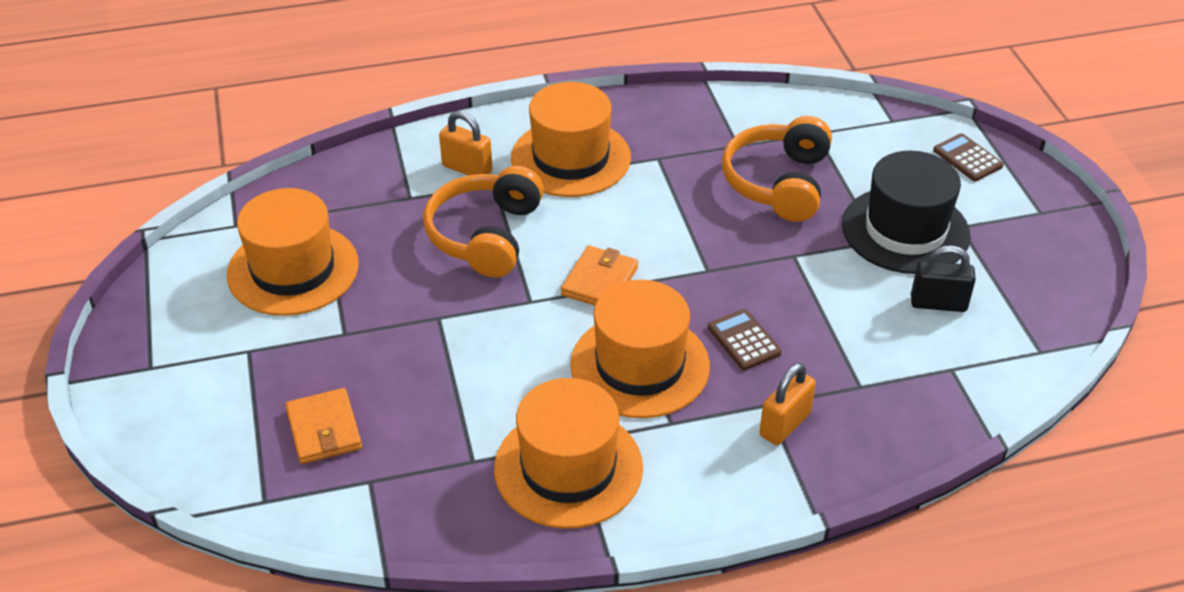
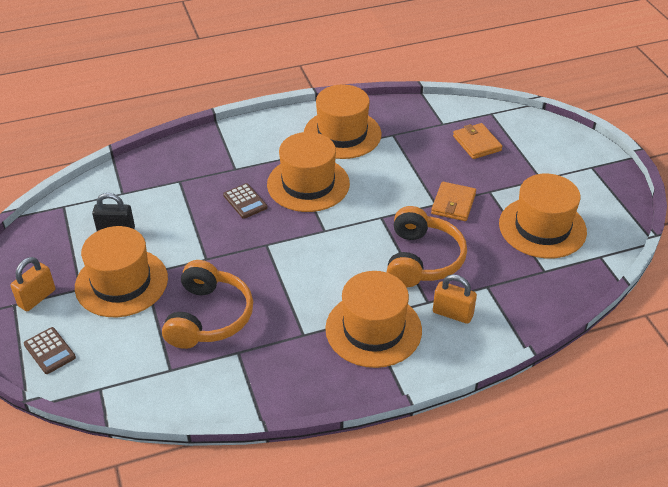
camera: 175 degrees right, 0 degrees up
orange wallet [561,245,638,305] -> orange wallet moved to [431,182,476,221]
orange padlock [759,363,816,445] -> orange padlock moved to [10,257,55,311]
black hat [842,151,971,274] -> orange hat [75,226,168,317]

